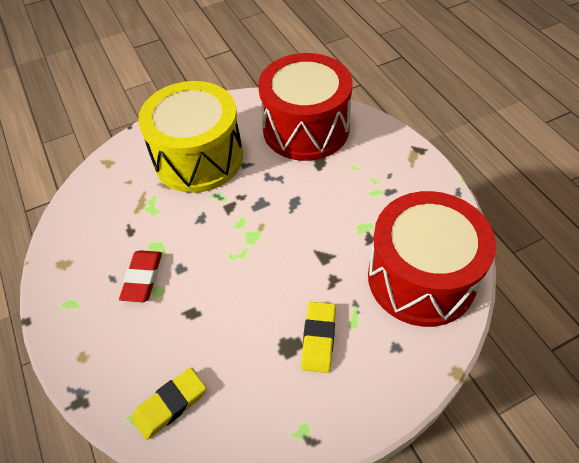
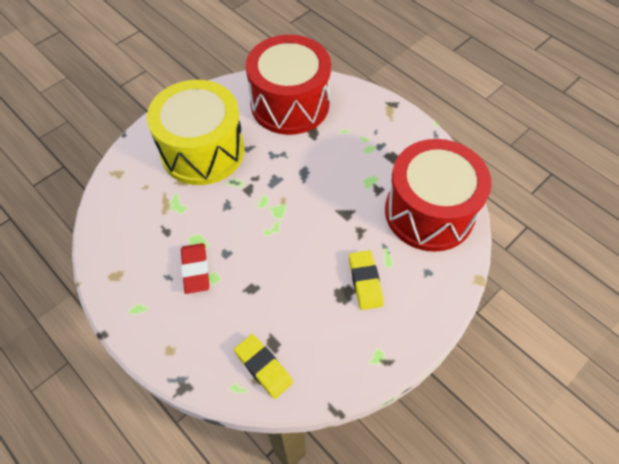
camera: 20 degrees left, 5 degrees up
yellow eraser [132,368,206,440] -> yellow eraser turned 75 degrees counterclockwise [234,334,293,399]

